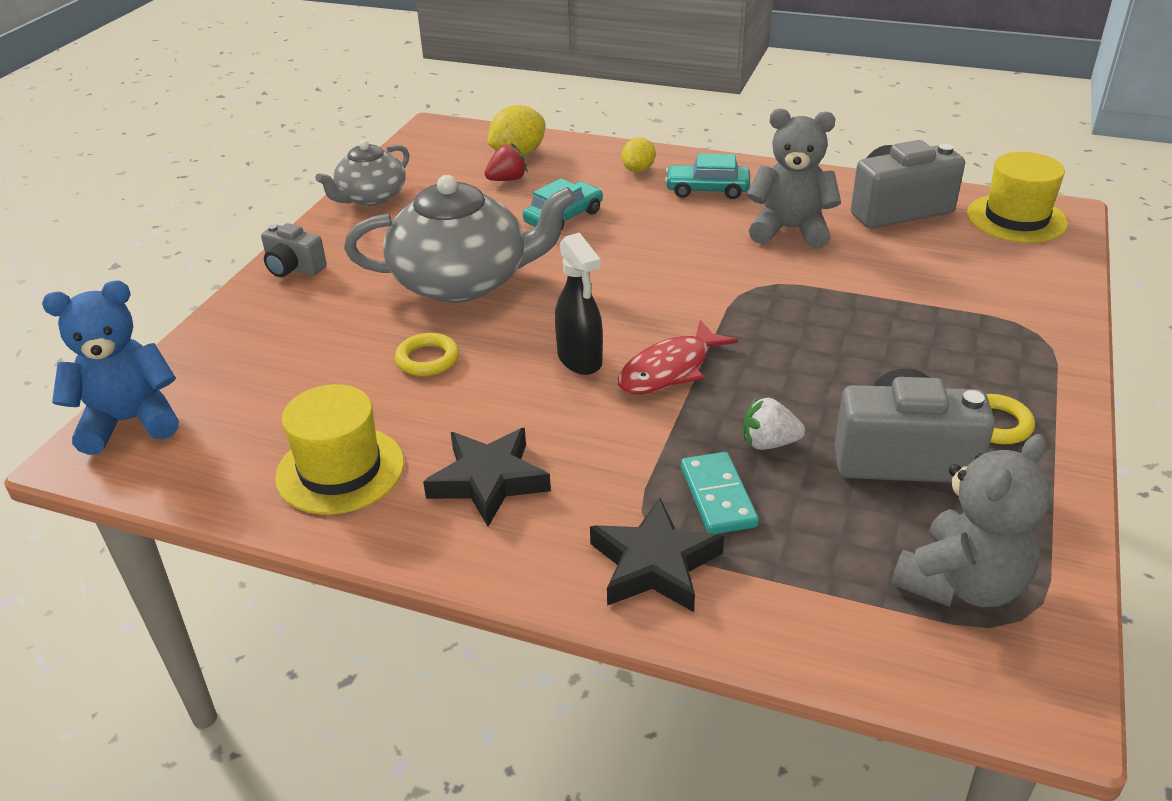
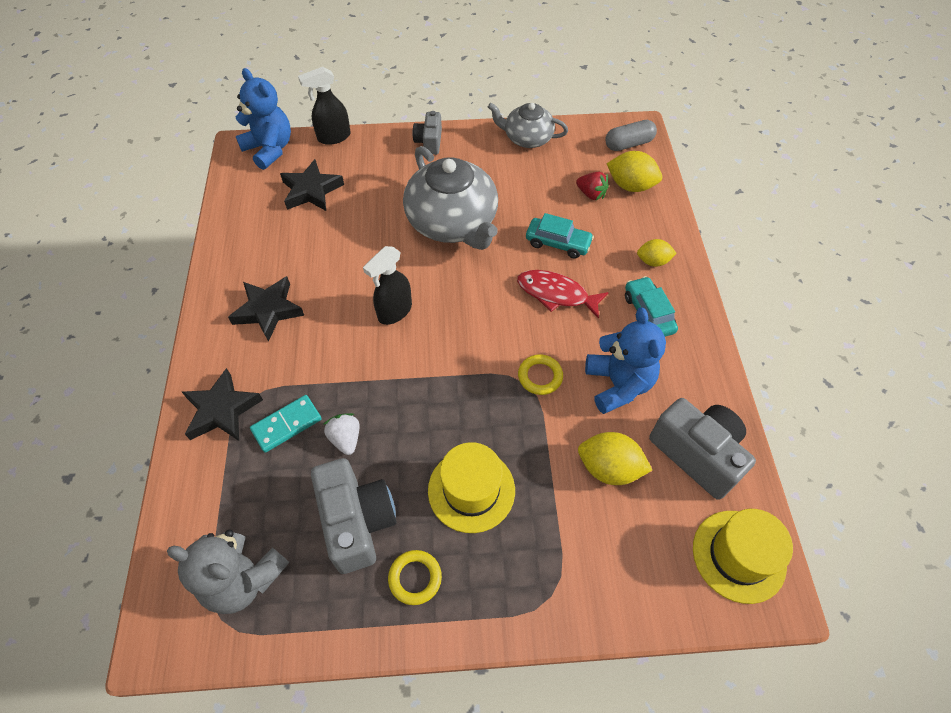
camera: 65 degrees right, 20 degrees up
yellow hat [275,384,404,515] -> yellow hat moved to [428,442,515,533]
yellow ring [395,333,459,376] -> yellow ring moved to [518,354,563,395]
red fish [618,320,738,394] -> red fish moved to [517,270,609,319]
grey teddy bear [747,109,841,249] -> blue teddy bear [585,308,666,414]
none -> black star [280,159,344,211]
none -> black spray bottle [298,67,351,145]
none -> yellow lemon [578,432,652,485]
none -> grey capsule [605,120,657,151]

